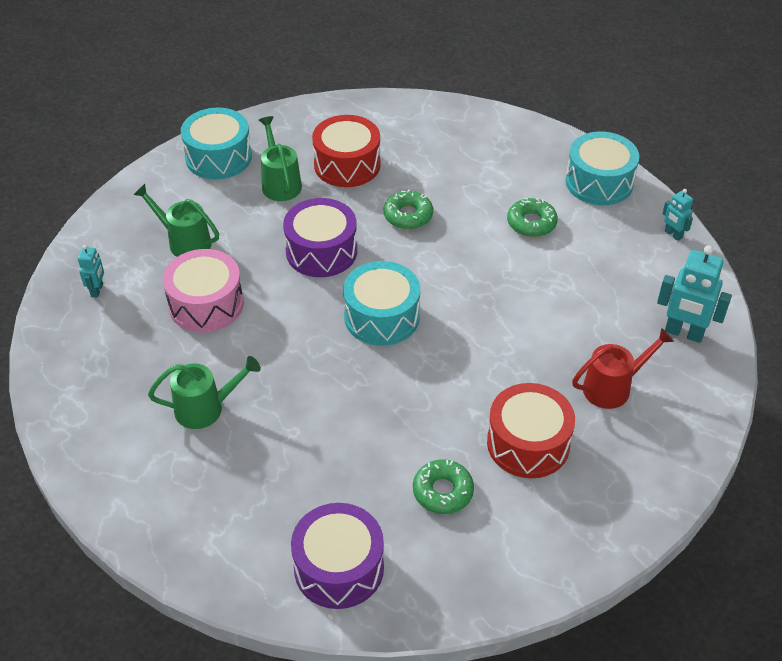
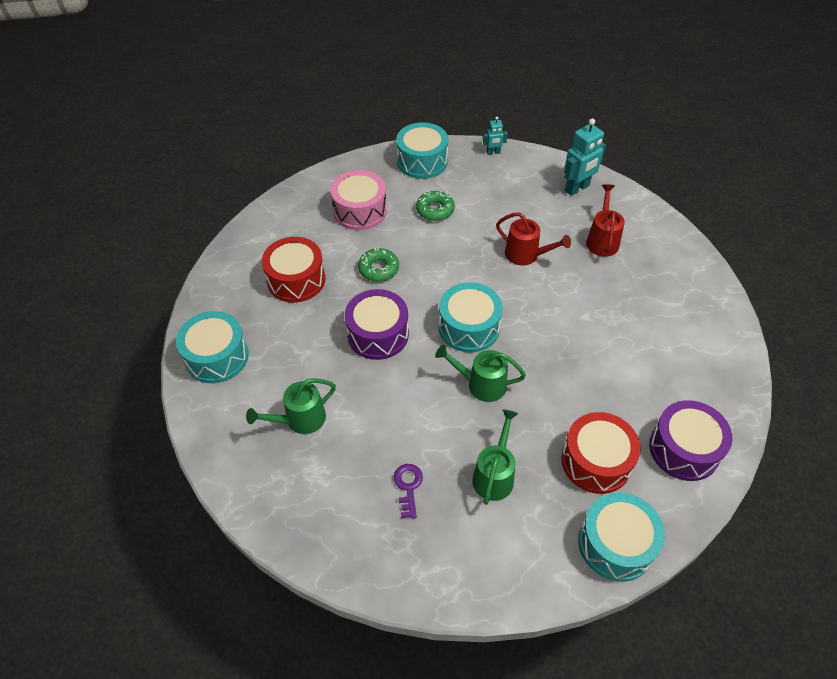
camera: 60 degrees left, 5 degrees up
turquoise robot [78,245,104,298] -> none
pink drum [163,249,244,333] -> pink drum moved to [330,170,387,230]
green watering can [259,116,302,201] -> green watering can moved to [435,345,526,402]
green donut [413,460,474,514] -> none
red drum [487,383,575,478] -> red drum moved to [561,412,641,494]
none -> purple key [394,464,423,518]
none -> red watering can [496,212,571,266]
none -> turquoise drum [578,493,665,582]

